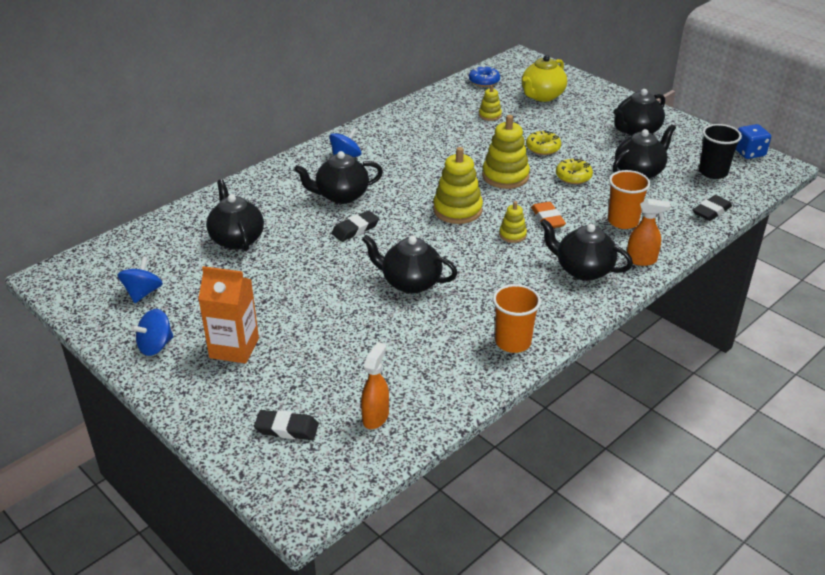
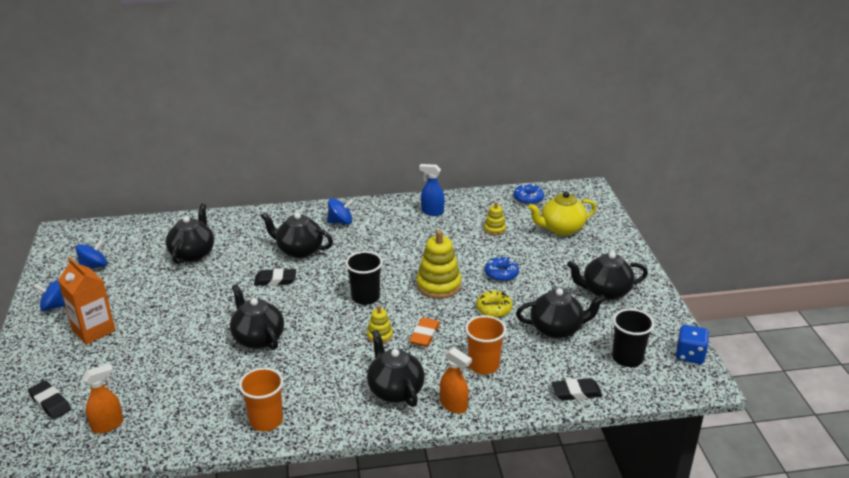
camera: 35 degrees right, 5 degrees down
yellow stacking toy [433,147,483,224] -> black cup [345,251,383,305]
yellow donut [526,130,561,155] -> blue donut [485,257,519,282]
none -> blue spray bottle [419,164,445,216]

